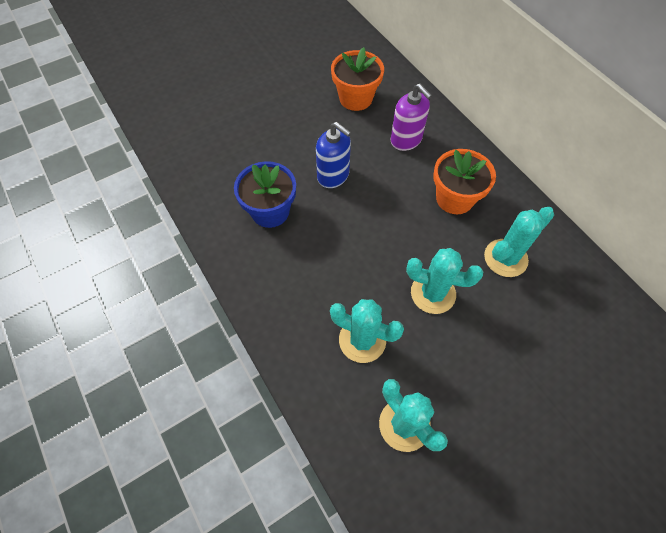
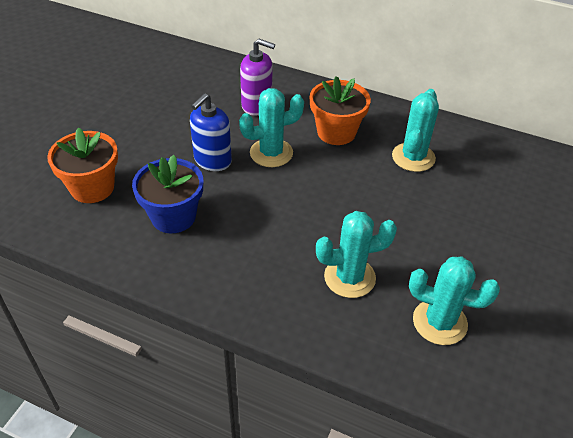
camera: 35 degrees left, 15 degrees down
blue soap dispenser [316,122,351,188] -> blue soap dispenser turned 120 degrees clockwise [190,93,232,171]
orange flower pot [331,47,384,111] -> orange flower pot moved to [47,127,118,203]
turquoise cactus [406,248,483,314] -> turquoise cactus moved to [239,88,304,167]

